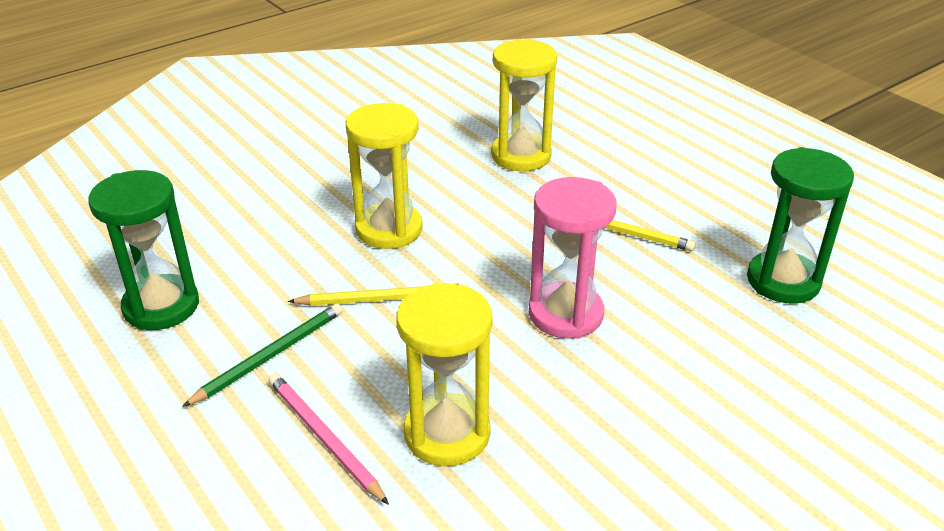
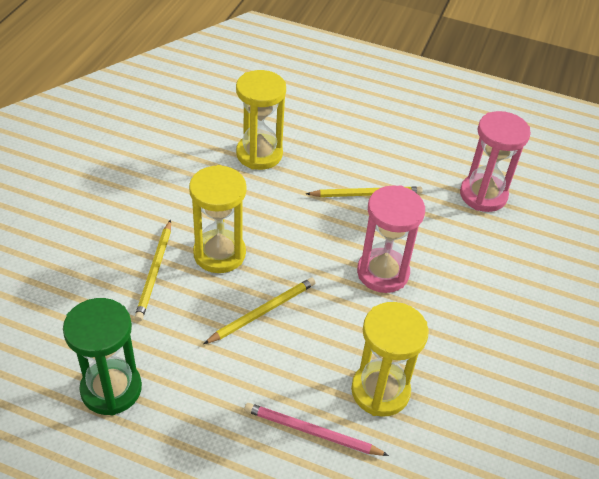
camera: 35 degrees left, 10 degrees up
green pencil [182,304,343,407] -> none
green hourglass [747,147,854,304] -> pink hourglass [460,111,531,212]
none -> yellow pencil [134,220,171,321]

